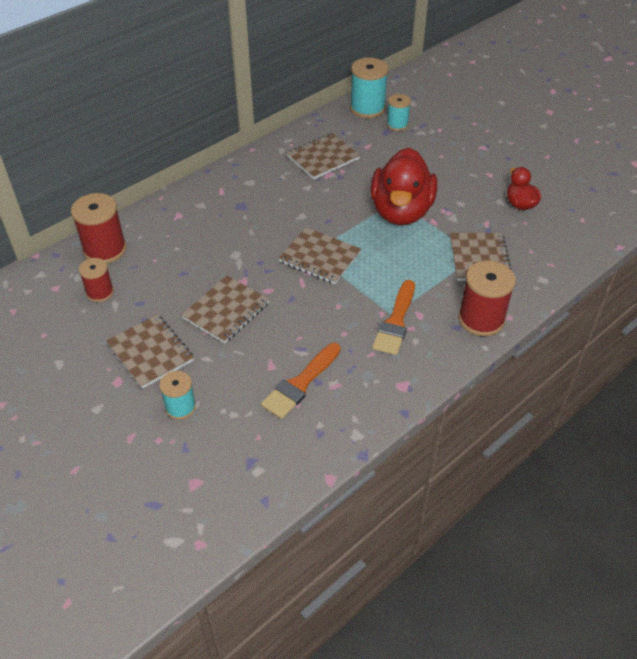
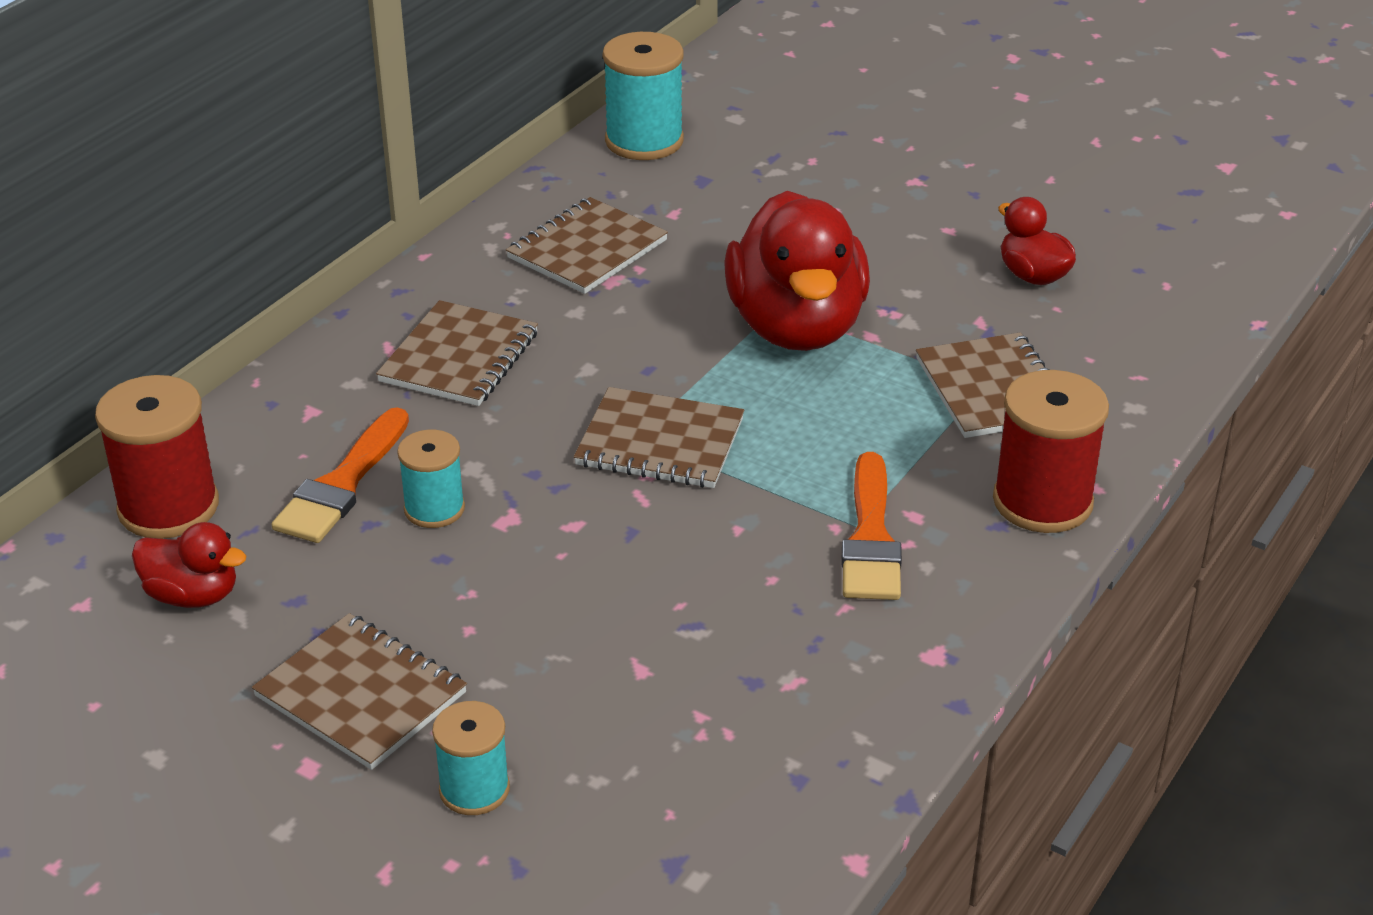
camera: 15 degrees left, 10 degrees down
red spool [79,258,114,302] -> red duck [132,522,246,608]
brown notebook [181,276,270,343] -> brown notebook moved to [376,300,538,406]
orange brush [261,343,341,419] -> orange brush moved to [271,407,409,543]
turquoise spool [386,94,411,131] -> turquoise spool moved to [397,430,465,528]

